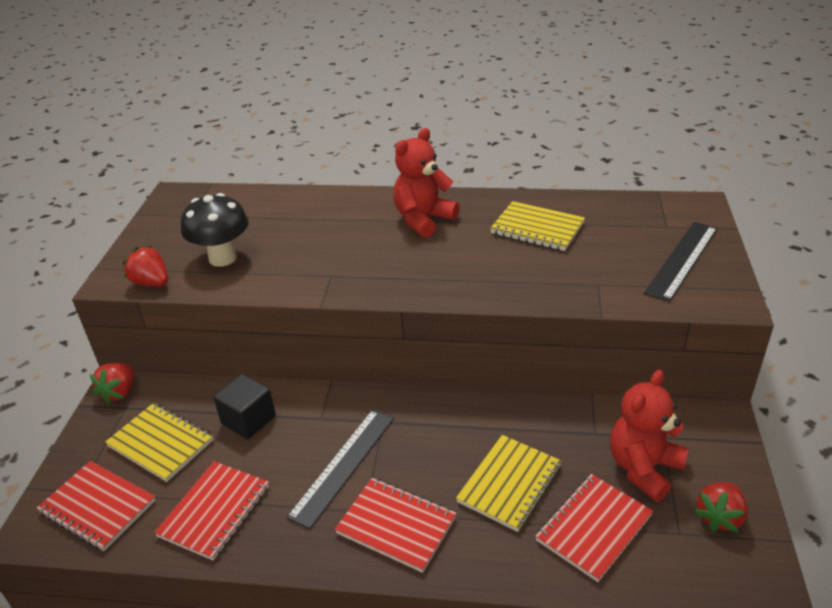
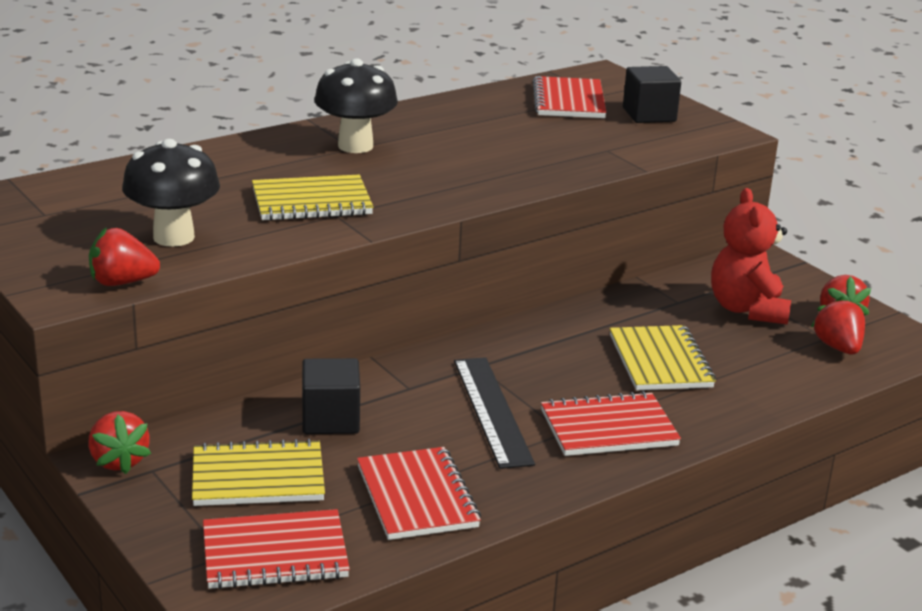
camera: 45 degrees left, 10 degrees down
red teddy bear [393,128,460,238] -> black mushroom [314,58,398,153]
yellow notebook [490,201,585,251] -> yellow notebook moved to [252,175,373,221]
red notebook [535,474,653,582] -> red notebook moved to [533,76,607,118]
black ruler [644,222,717,302] -> black cube [623,66,681,123]
none -> red strawberry [811,296,865,354]

